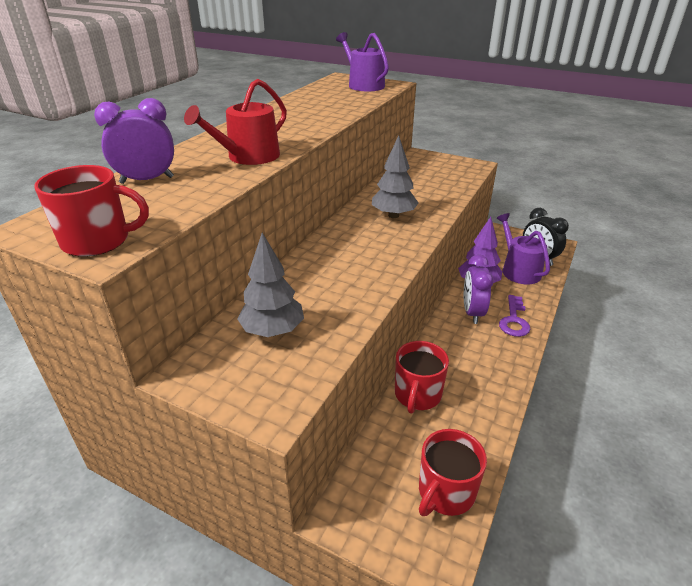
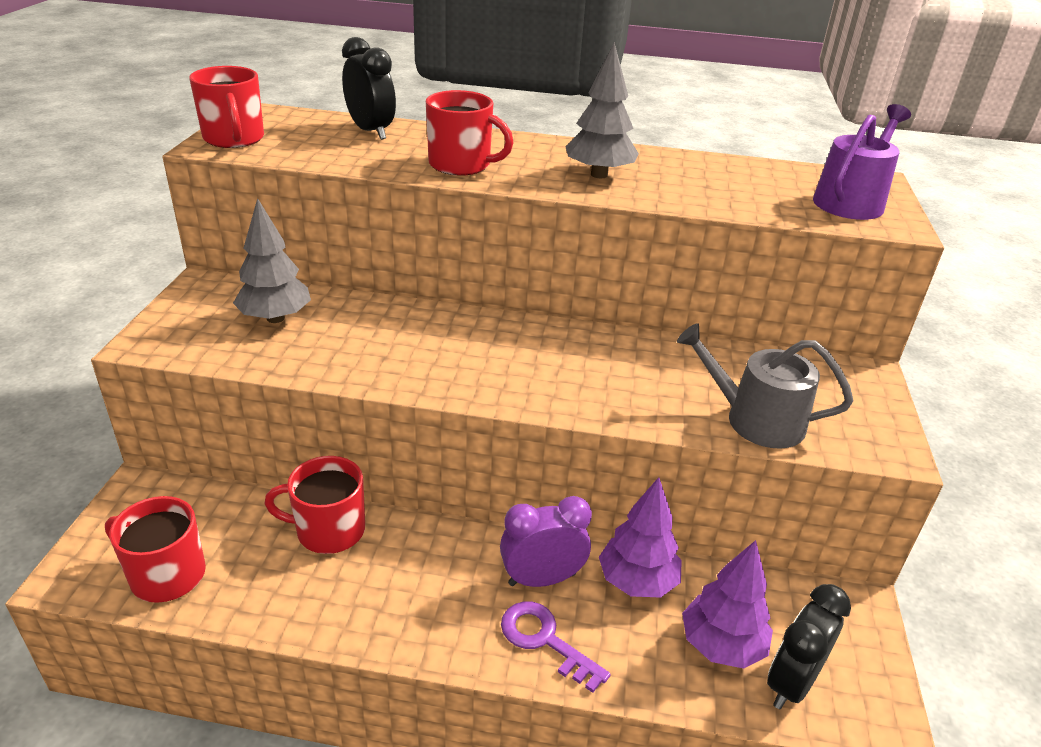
camera: 70 degrees right, 0 degrees up
purple clock [94,98,174,184] -> black clock [342,37,396,140]
red watering can [184,79,287,165] -> red mug [426,90,513,176]
grey tree [372,135,419,218] -> grey tree moved to [566,42,639,178]
purple watering can [497,213,550,284] -> purple tree [682,540,773,669]
purple key [499,295,531,337] -> purple key turned 45 degrees clockwise [501,601,611,693]
none -> grey watering can [677,323,853,449]

